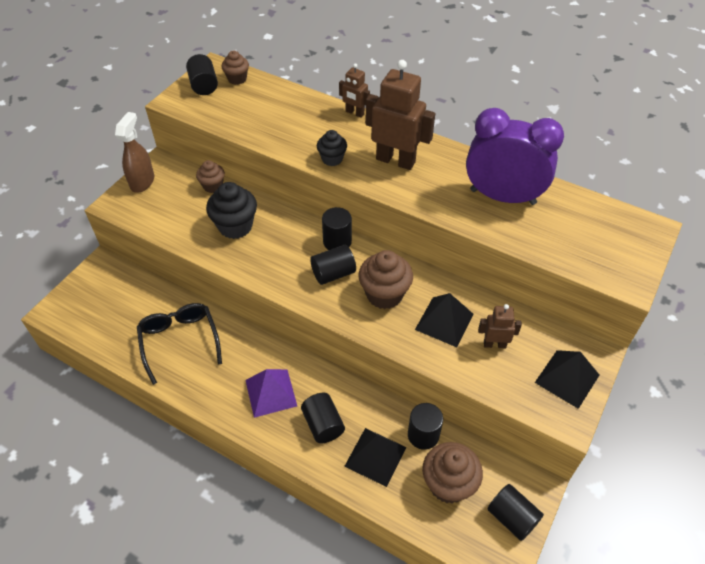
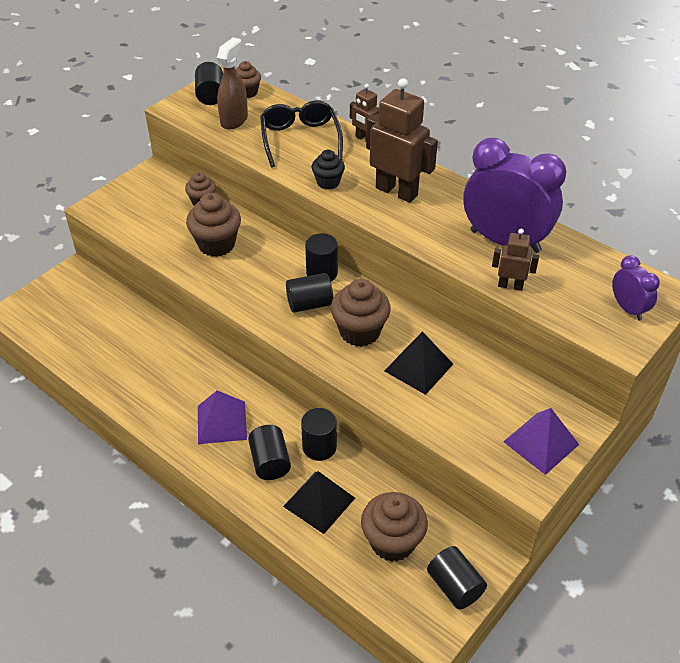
camera: 10 degrees right, 5 degrees down
brown spray bottle [115,112,154,193] -> brown spray bottle moved to [217,37,248,130]
black glasses [137,303,222,385] -> black glasses moved to [260,100,343,167]
black cupcake [206,182,257,239] -> brown cupcake [186,193,241,257]
black cylinder [408,403,443,450] -> black cylinder moved to [301,408,337,461]
brown robot [478,304,522,348] -> brown robot moved to [492,229,539,291]
black pyramid [535,350,599,409] -> purple pyramid [503,408,579,475]
none -> purple clock [612,255,660,321]

